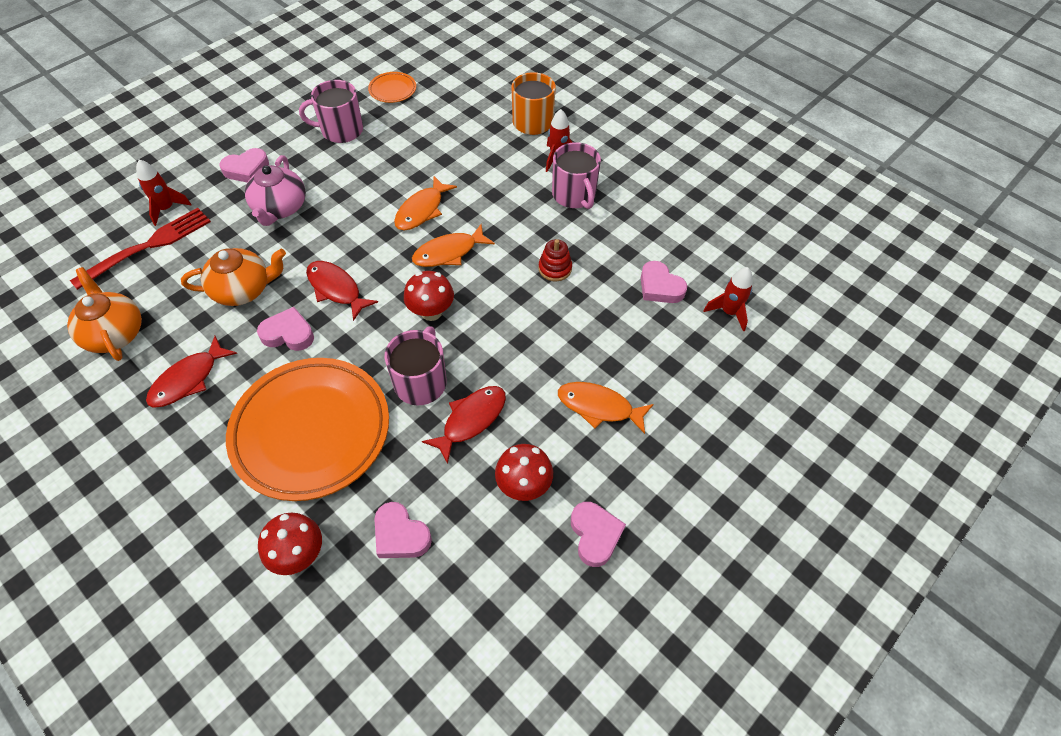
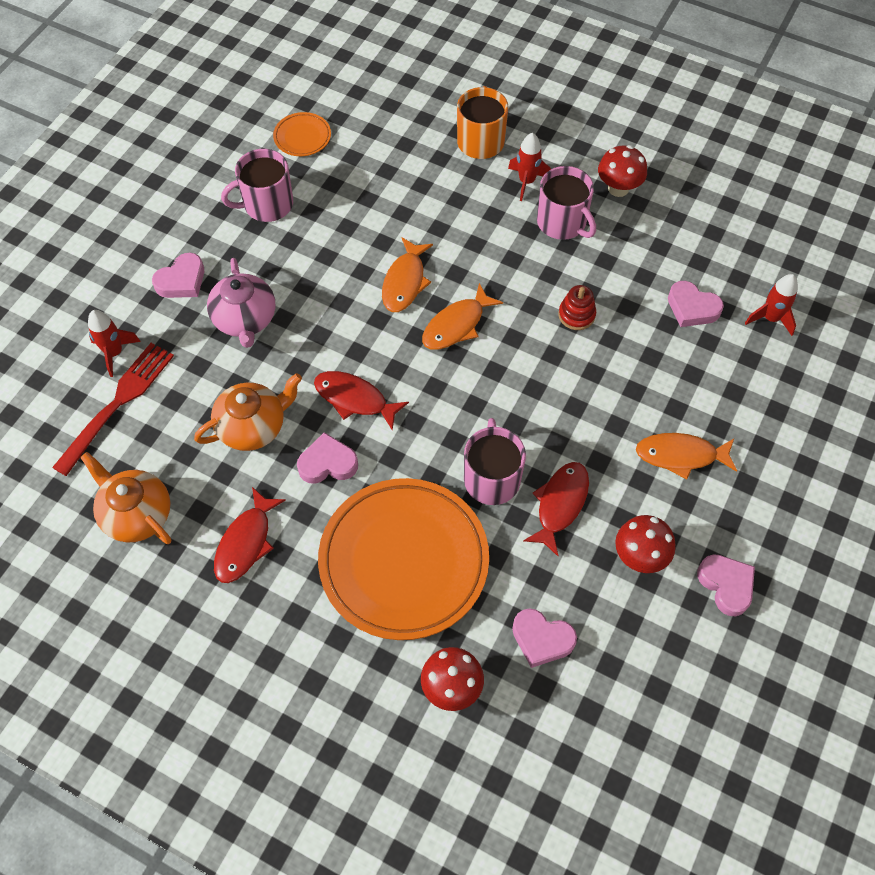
camera: 15 degrees left, 5 degrees up
red mushroom [404,271,454,321] -> red mushroom moved to [598,145,647,197]

